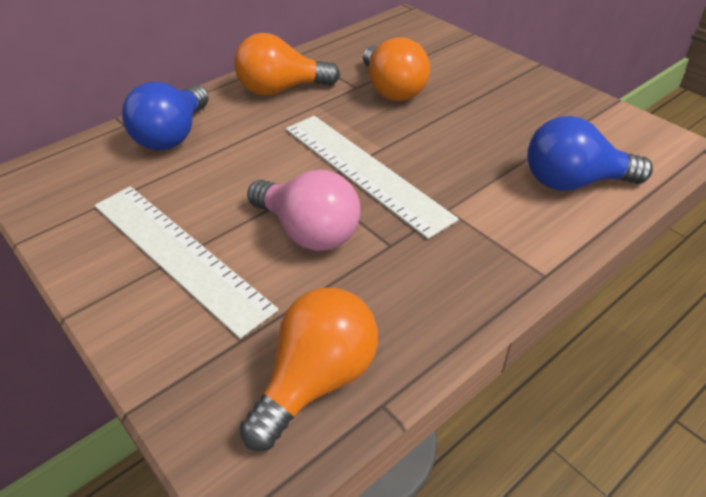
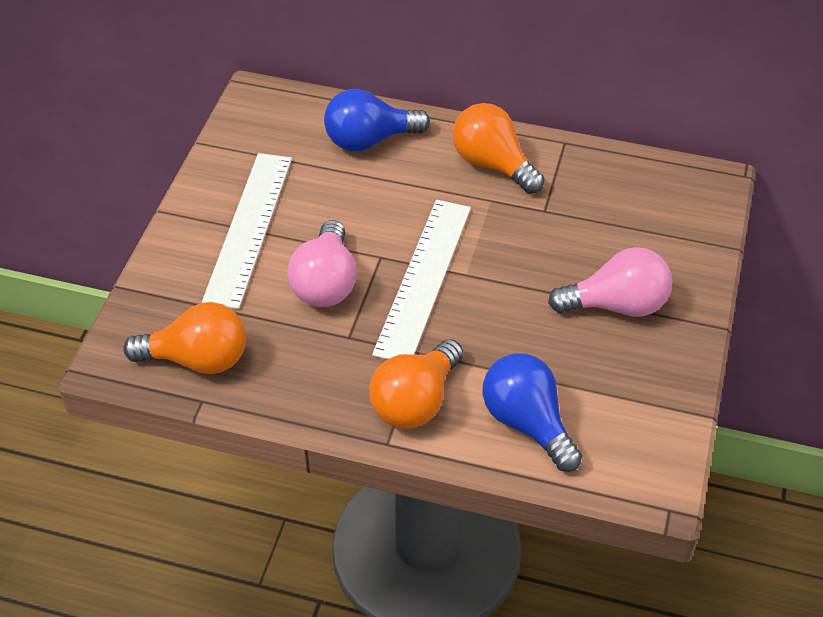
camera: 55 degrees right, 5 degrees up
orange light bulb [363,37,430,101] -> orange light bulb moved to [369,339,463,429]
none -> pink light bulb [548,247,672,317]

